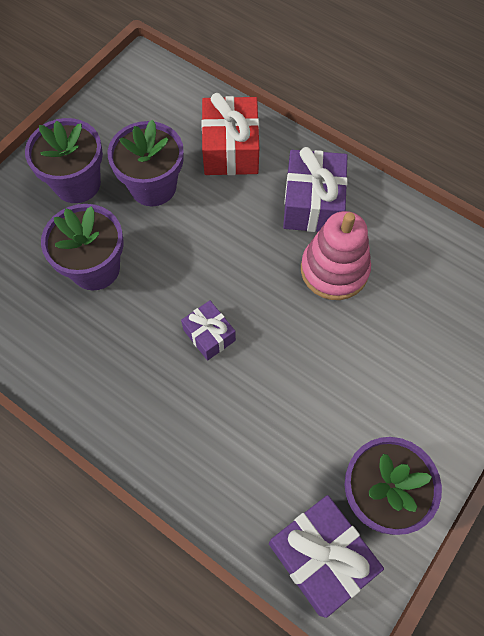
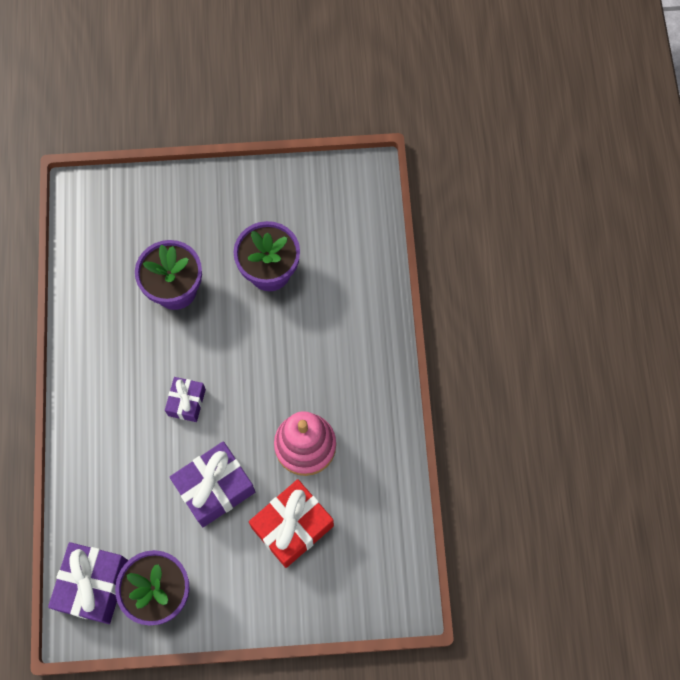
camera: 50 degrees right, 5 degrees up
purple flower pot [25,118,103,203] -> none
red gift [201,93,259,175] -> red gift moved to [249,479,334,568]
purple gift [283,147,348,232] -> purple gift moved to [170,441,255,527]

